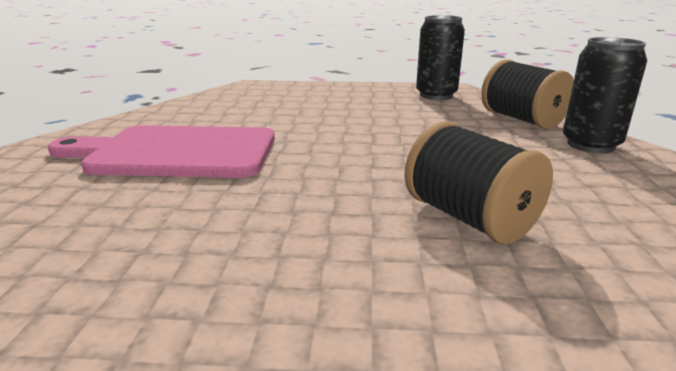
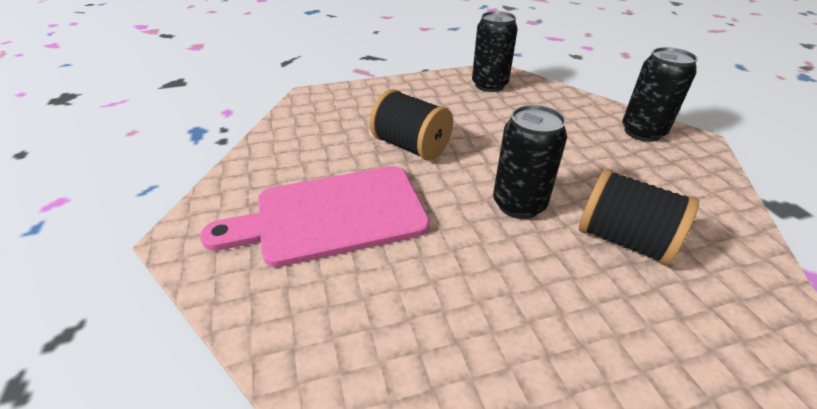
camera: 20 degrees left, 15 degrees up
black spool [481,59,574,129] -> black spool moved to [370,89,453,160]
none -> black can [493,105,567,219]

